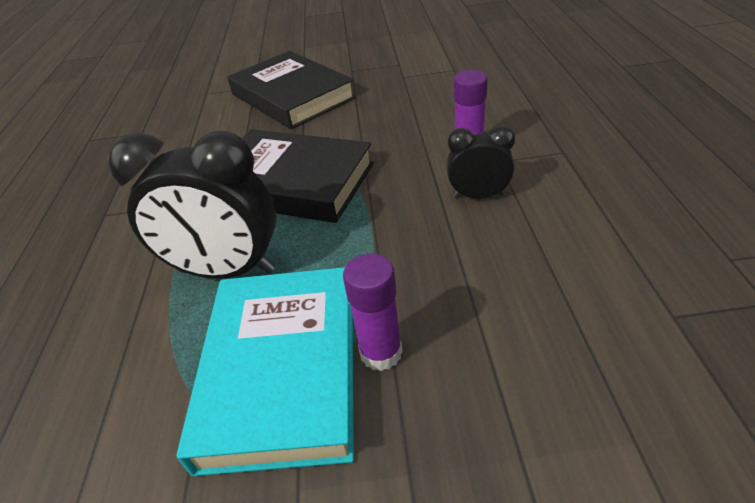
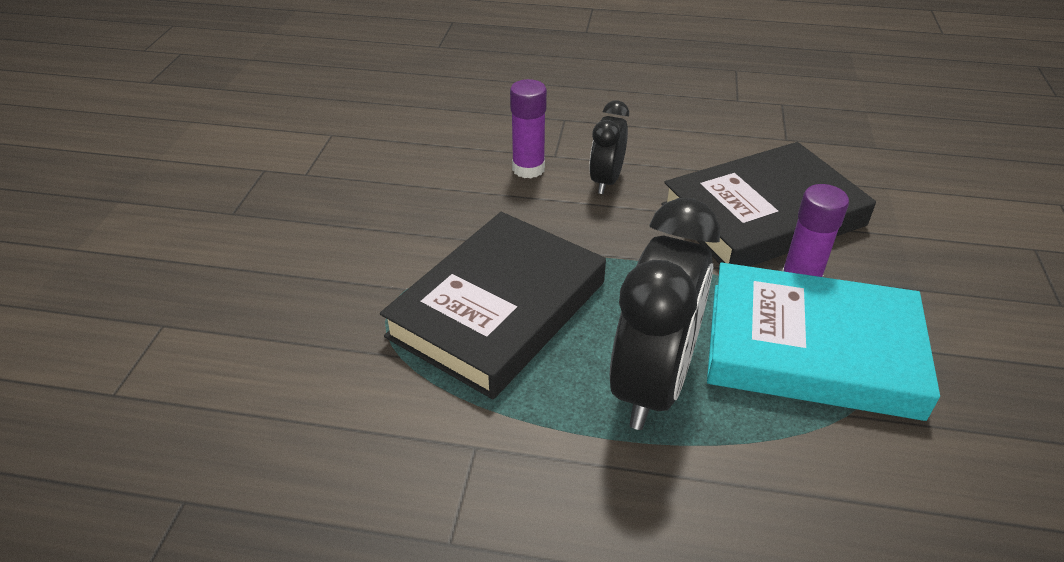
camera: 80 degrees left, 0 degrees up
black book [227,51,356,129] -> black book moved to [661,142,876,267]

